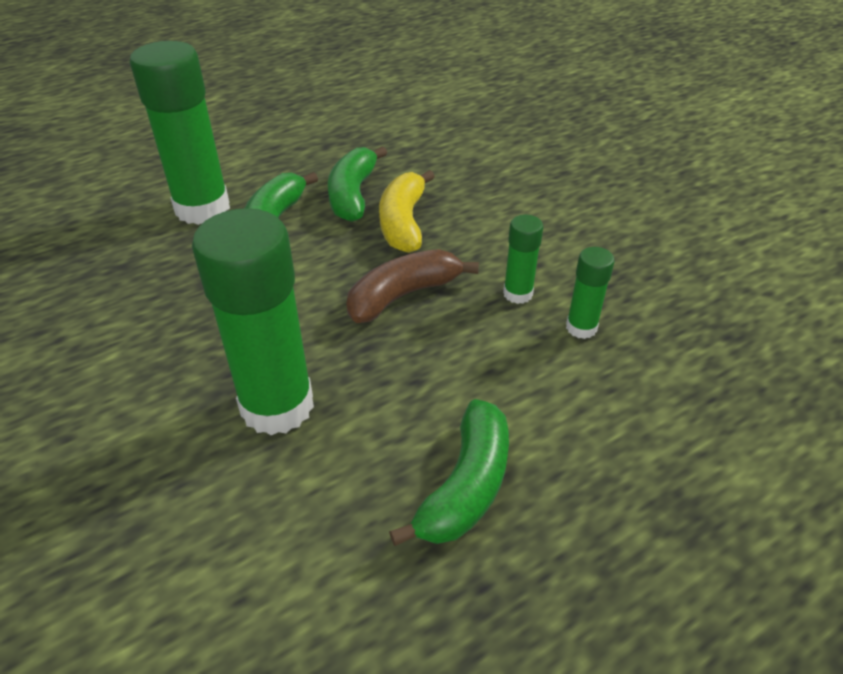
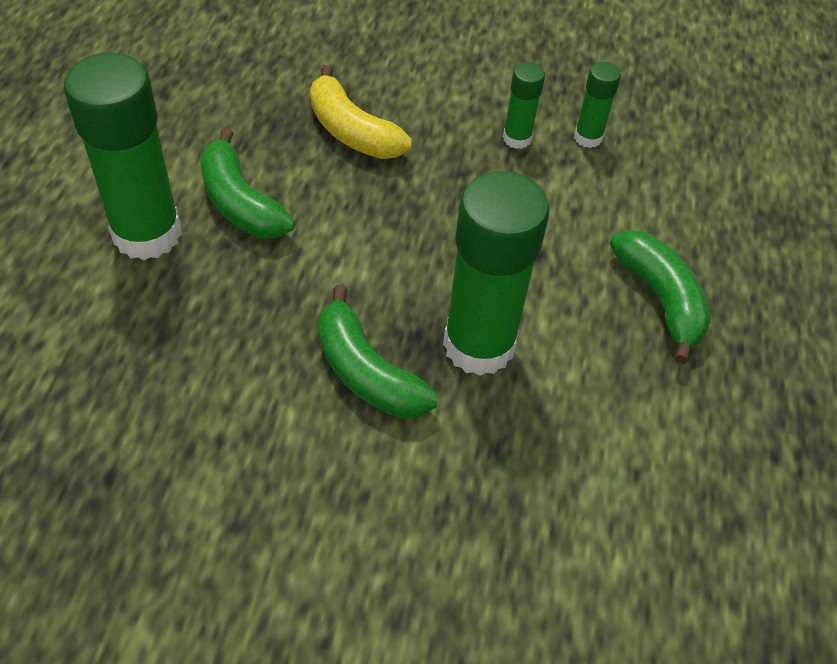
camera: 50 degrees left, 10 degrees up
green banana [328,146,387,222] -> green banana moved to [318,285,438,419]
brown banana [347,249,479,323] -> none

